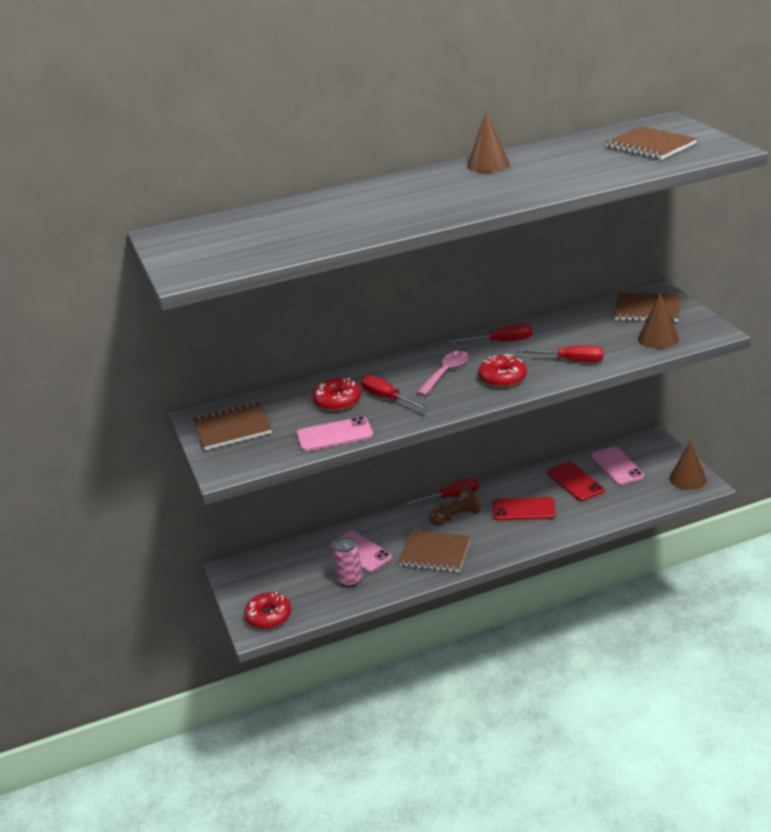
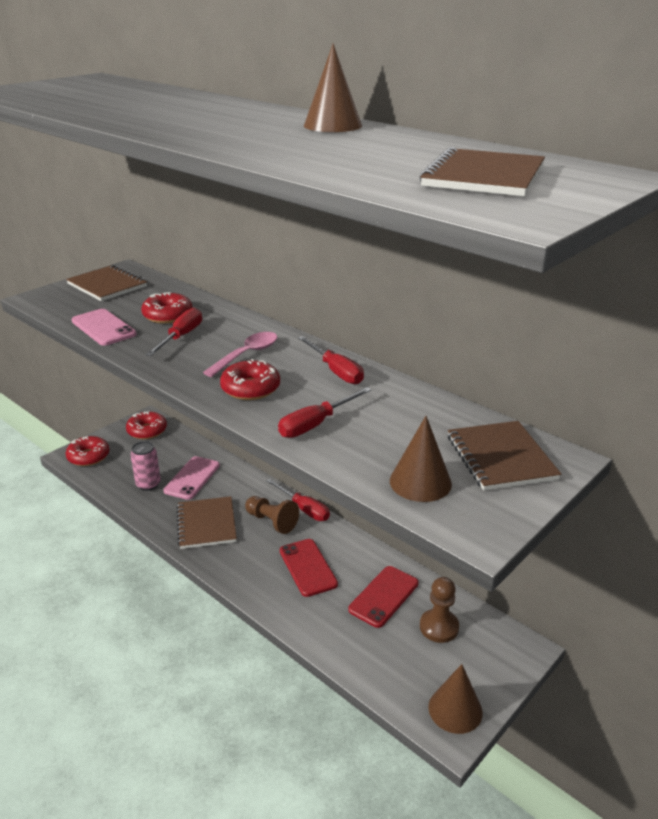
camera: 60 degrees right, 0 degrees up
pink spoon [416,351,469,396] -> pink spoon turned 60 degrees counterclockwise [203,332,278,377]
red screwdriver [516,345,604,362] -> red screwdriver turned 60 degrees clockwise [278,387,372,438]
pink phone [591,446,644,485] -> brown pawn [420,577,459,643]
none -> red donut [126,411,167,439]

